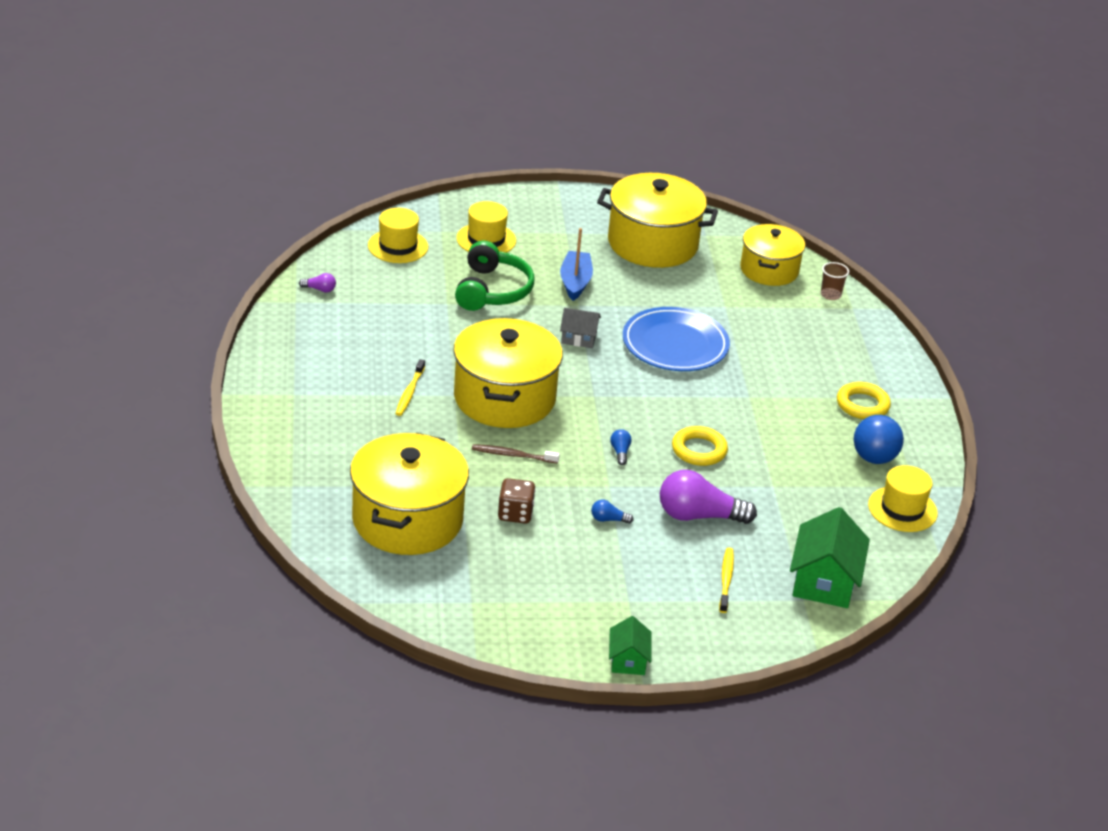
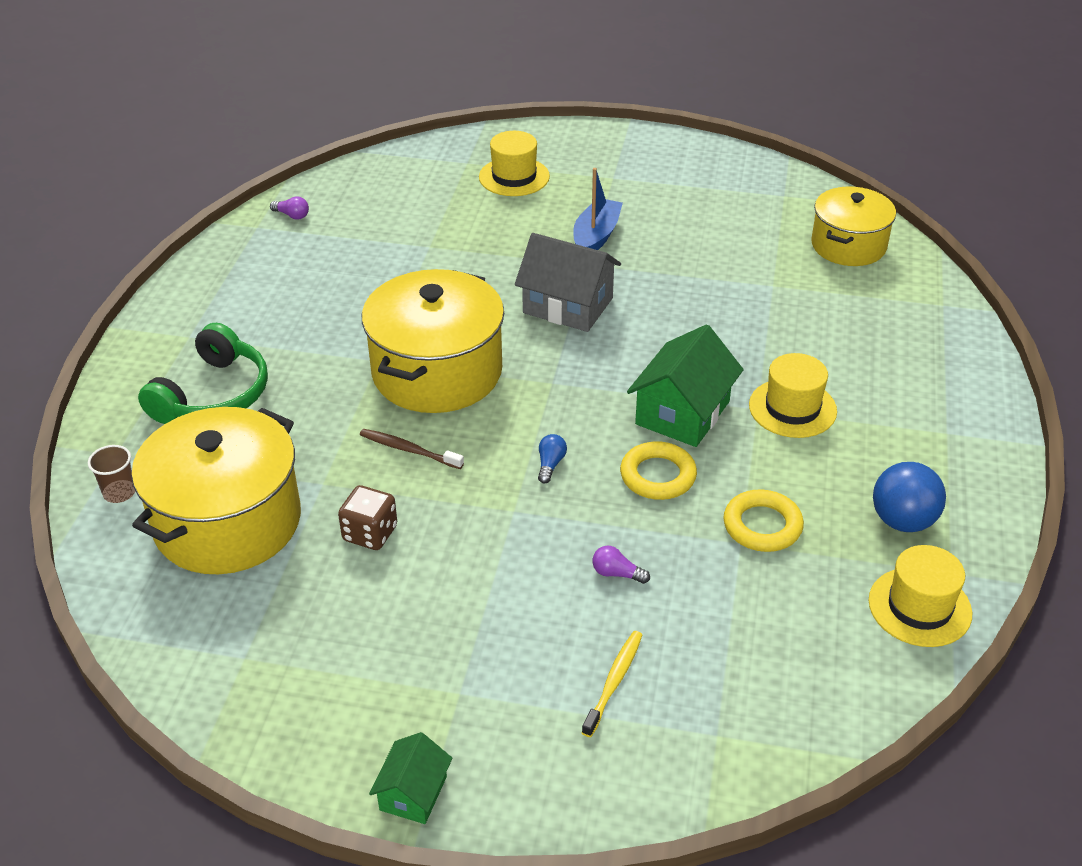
camera: 20 degrees right, 5 degrees up
yellow hat [368,208,428,263] -> yellow hat moved to [749,353,837,438]
yellow toothbrush [395,359,425,416] -> none
green headphones [455,241,534,311] -> green headphones moved to [138,323,268,424]
grey house [560,308,601,348] -> grey house [515,233,621,332], size x1.78
blue light bulb [591,500,634,524] -> none
yellow pot [597,173,718,268] -> none
blue plate [623,307,730,371] -> none
purple light bulb [660,470,757,524] -> purple light bulb [593,546,650,584], size x0.43
green house [790,507,870,608] -> green house moved to [627,324,744,447]
brown cup [821,262,849,300] -> brown cup moved to [88,445,135,503]
yellow ring [837,382,891,419] -> yellow ring moved to [723,490,804,552]

